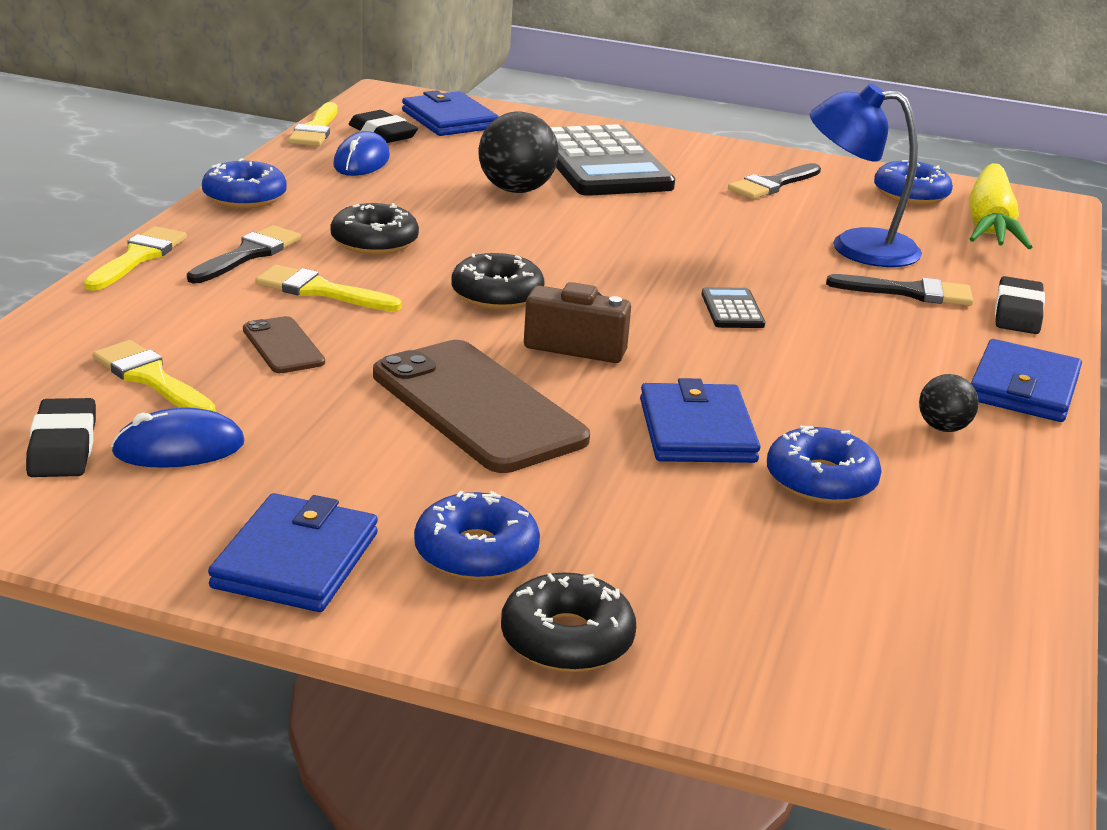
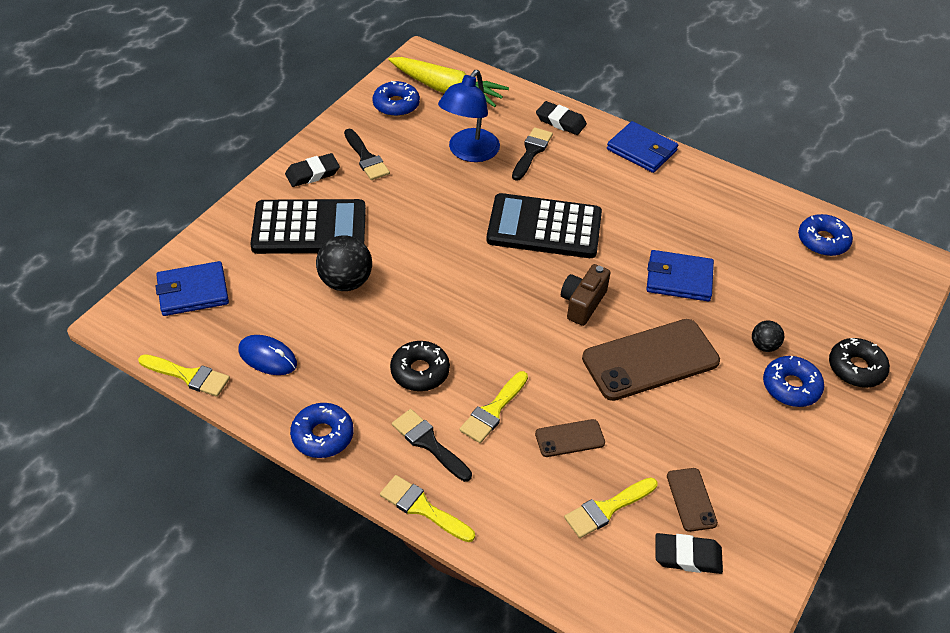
camera: 75 degrees left, 20 degrees up
blue mouse [111,407,245,468] -> brown phone [667,468,718,532]
blue wallet [208,493,378,612] -> none
black eraser [349,110,418,143] -> black eraser moved to [285,153,340,187]
black donut [451,253,544,310] -> none
black calculator [701,287,765,328] -> black calculator [486,193,602,258], size x2.42
blue donut [767,426,882,504] -> blue donut moved to [798,214,853,256]
black ball [919,374,979,432] -> black ball moved to [752,321,784,352]

